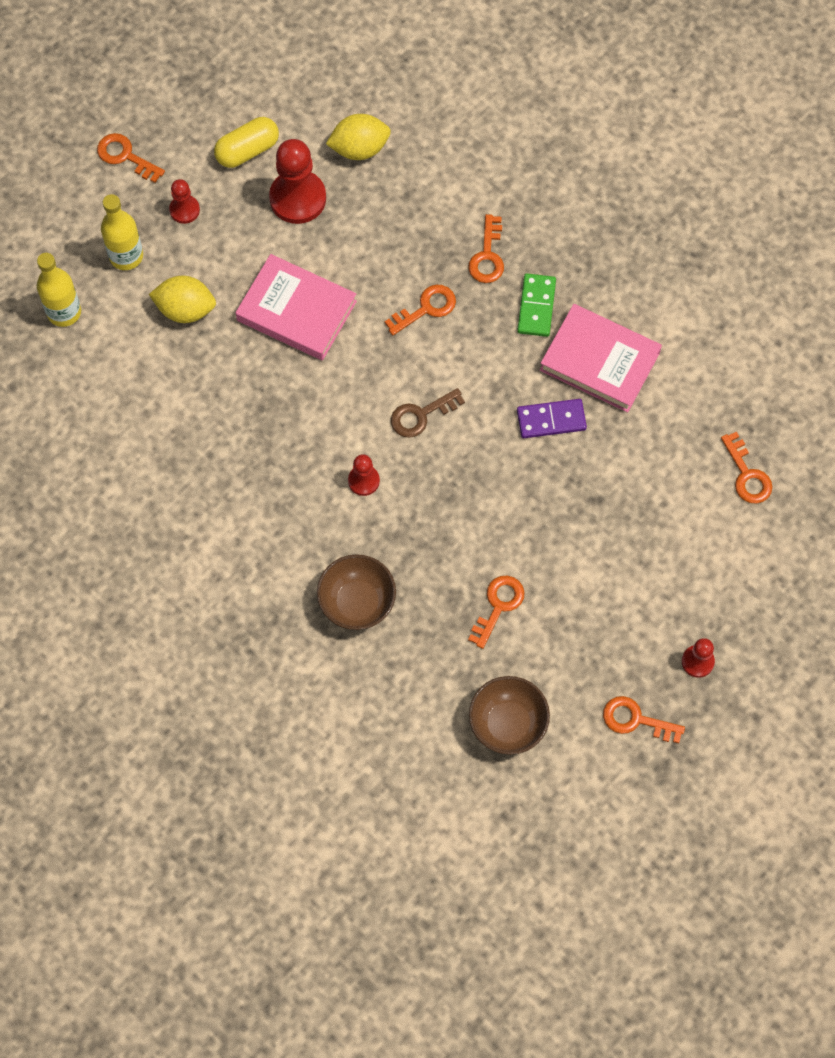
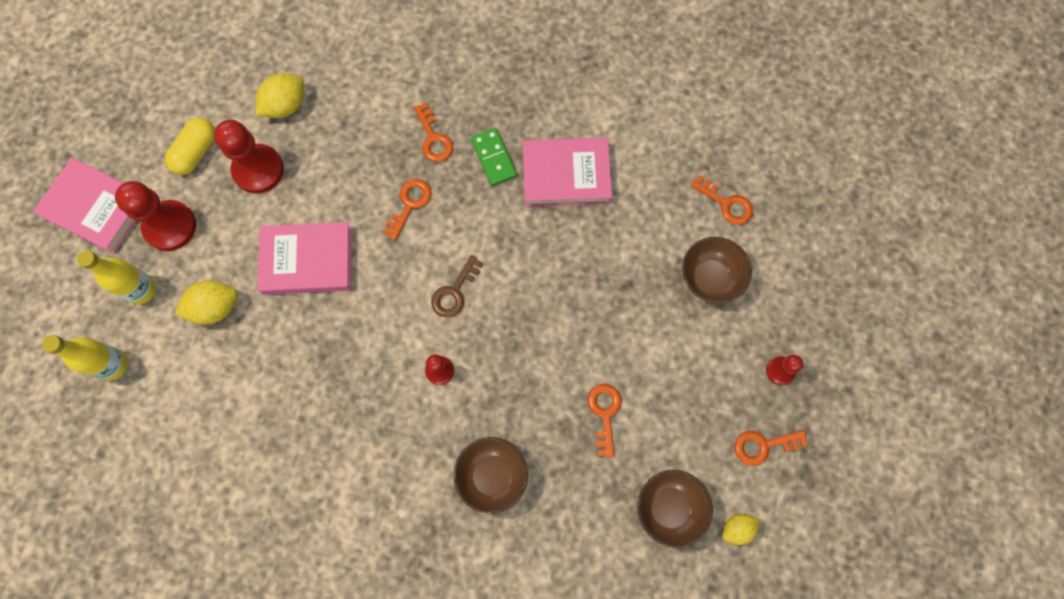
camera: 30 degrees left, 5 degrees up
orange key [97,133,165,183] -> pink book [33,158,136,254]
red pawn [169,179,200,224] -> red pawn [115,181,196,251], size x1.89
purple domino [517,399,587,438] -> none
none -> brown bowl [682,237,752,303]
none -> yellow lemon [723,514,760,545]

